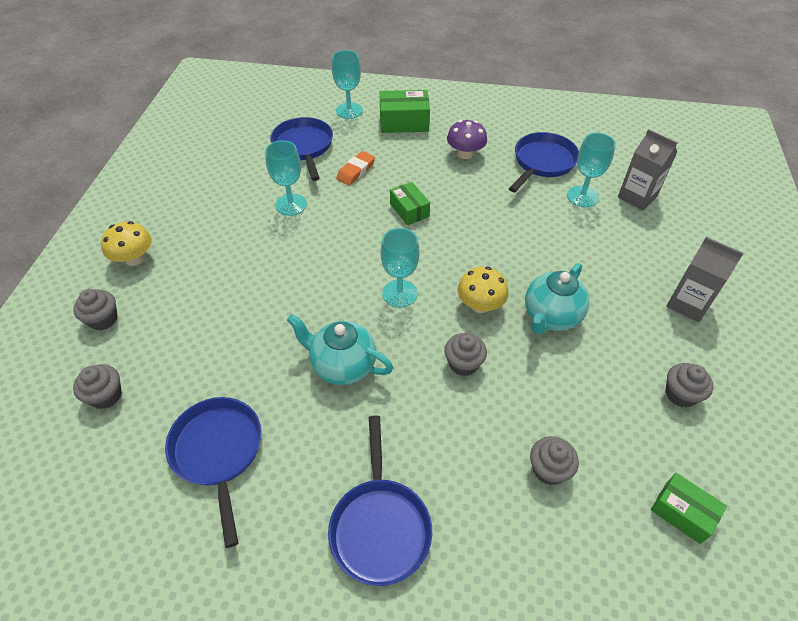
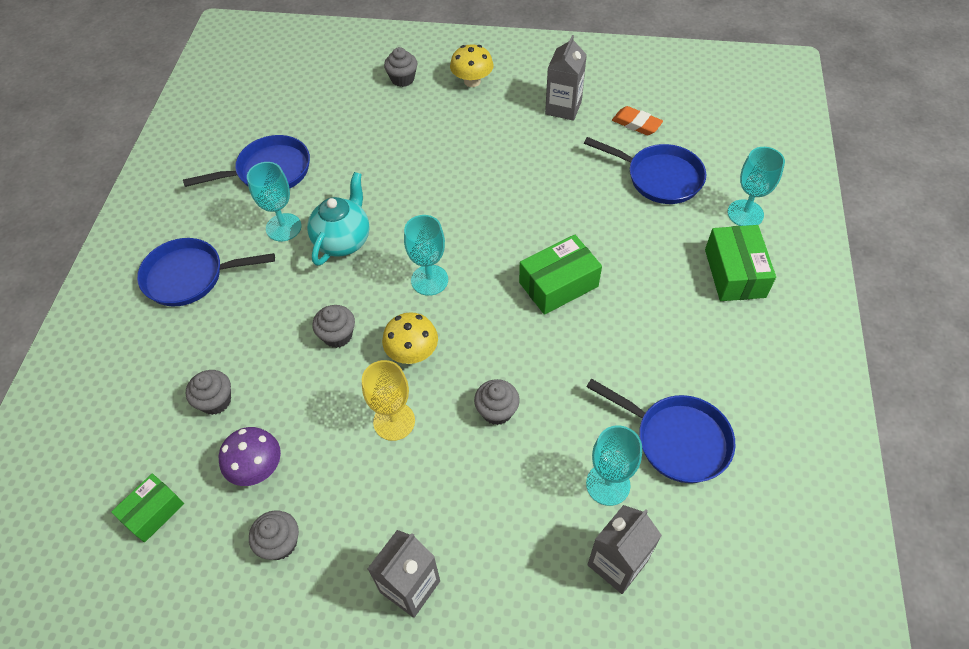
camera: 90 degrees right, 5 degrees up
grey cupcake [73,364,122,409] -> grey cupcake moved to [474,379,520,425]
turquoise goblet [265,140,307,216] -> turquoise goblet moved to [247,162,302,241]
blue pan [270,117,333,181] -> blue pan turned 45 degrees clockwise [584,137,706,204]
orange eraser [336,151,375,185] -> orange eraser moved to [612,106,663,135]
green box [390,182,430,225] -> green box [519,235,602,315], size x1.52
purple mushroom [447,120,487,159] -> purple mushroom moved to [219,427,281,486]
turquoise teapot [525,263,589,334] -> yellow goblet [362,360,415,441]
none -> grey carton [545,35,587,121]

